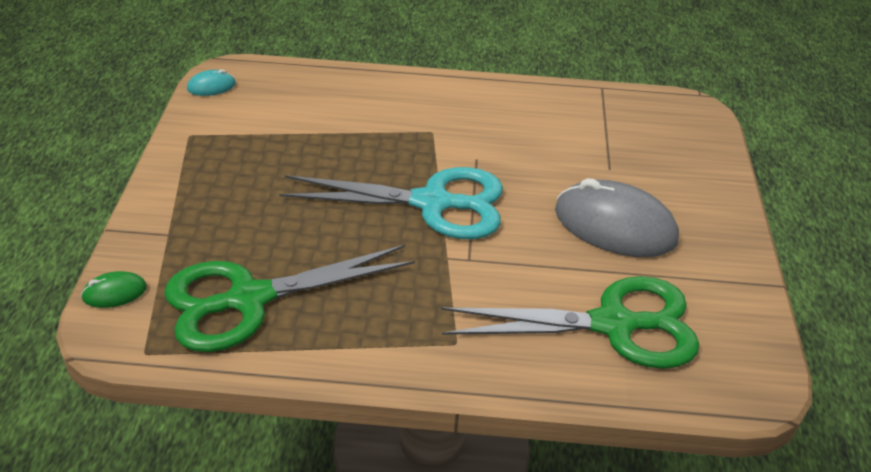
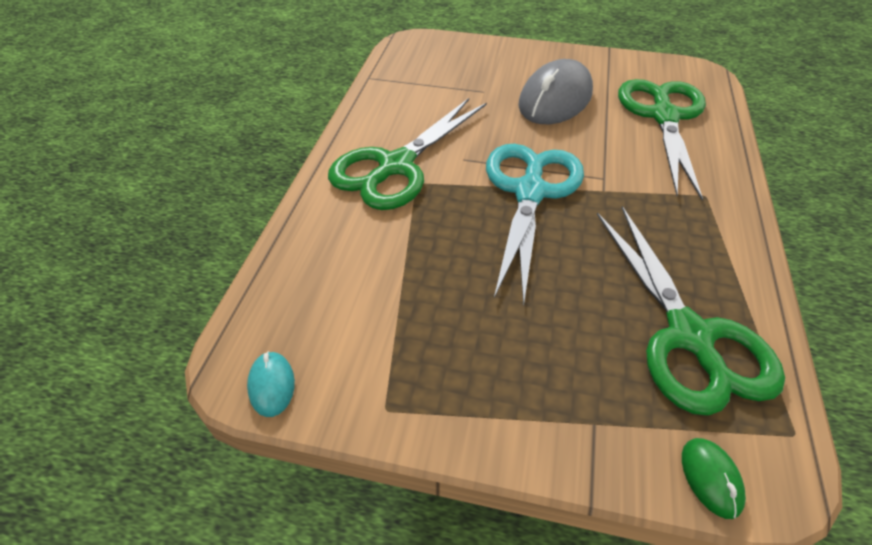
camera: 80 degrees left, 5 degrees up
none -> green scissors [328,98,487,210]

